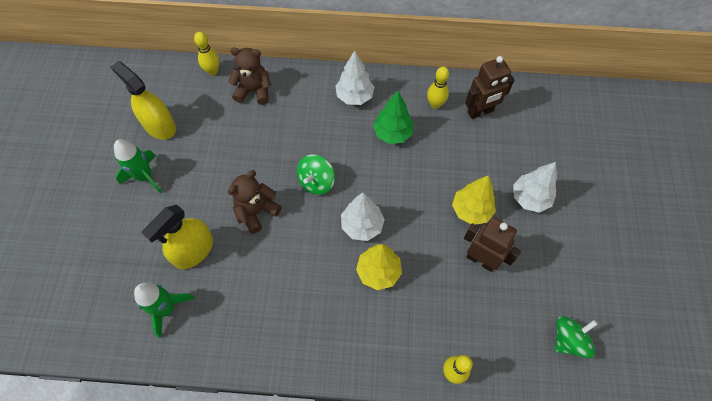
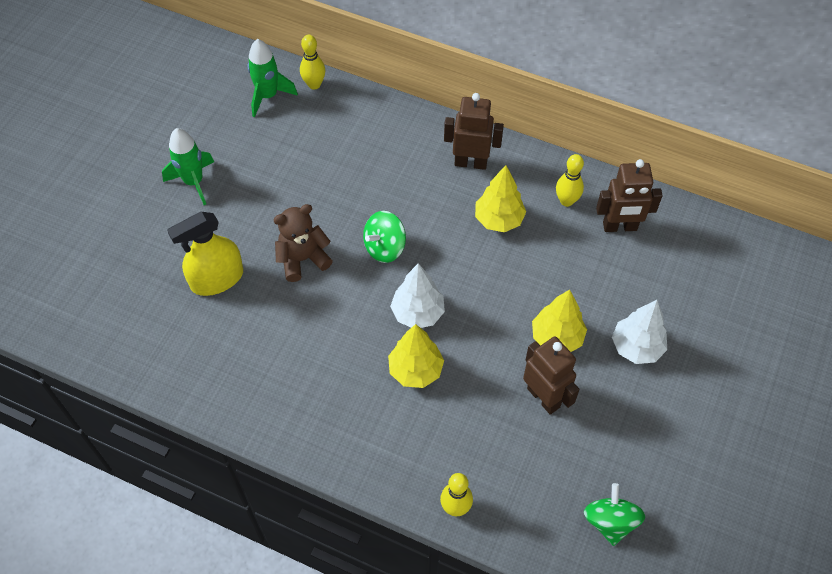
camera: 20 degrees right, 5 degrees down
yellow spray bottle [111,61,176,140] -> none
green rocket [134,282,195,338] -> green rocket moved to [248,39,298,117]
brown teddy bear [228,47,271,105] -> none
white tree [335,51,374,105] -> brown robot [444,93,504,170]
green tree [373,91,413,144] -> yellow tree [475,165,526,232]
green spinning top [555,316,598,358] -> green spinning top turned 75 degrees counterclockwise [584,483,646,546]

